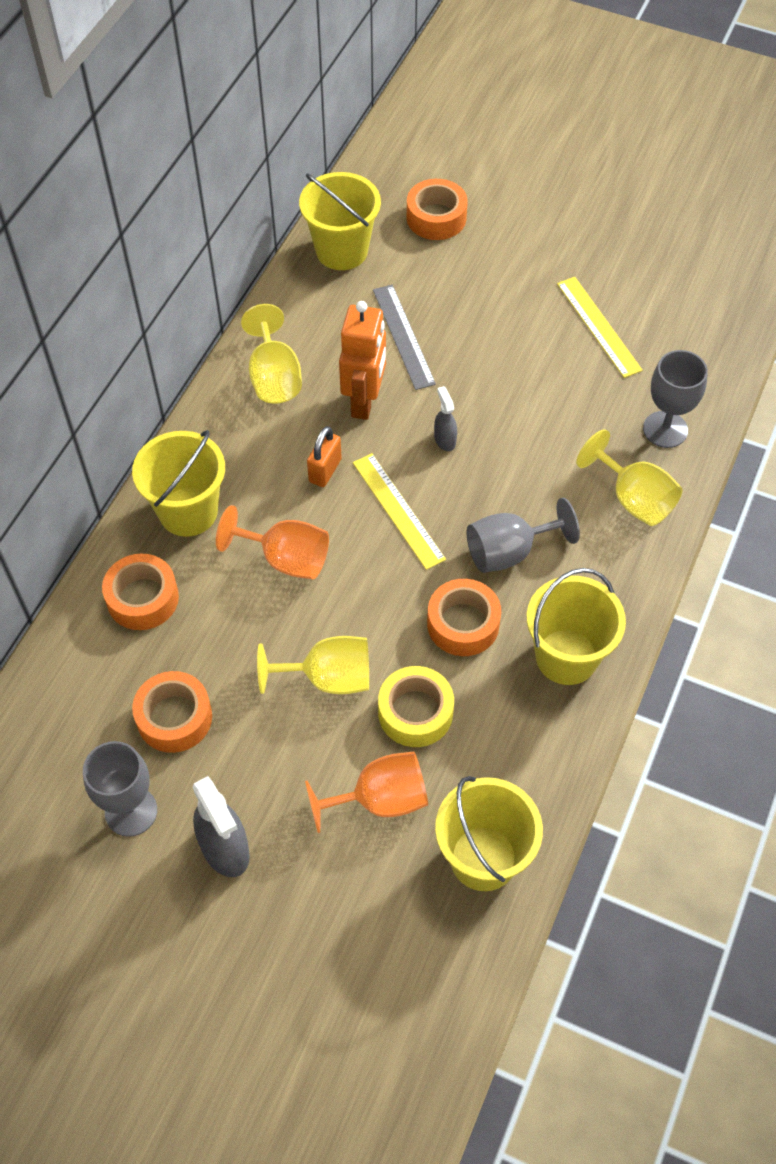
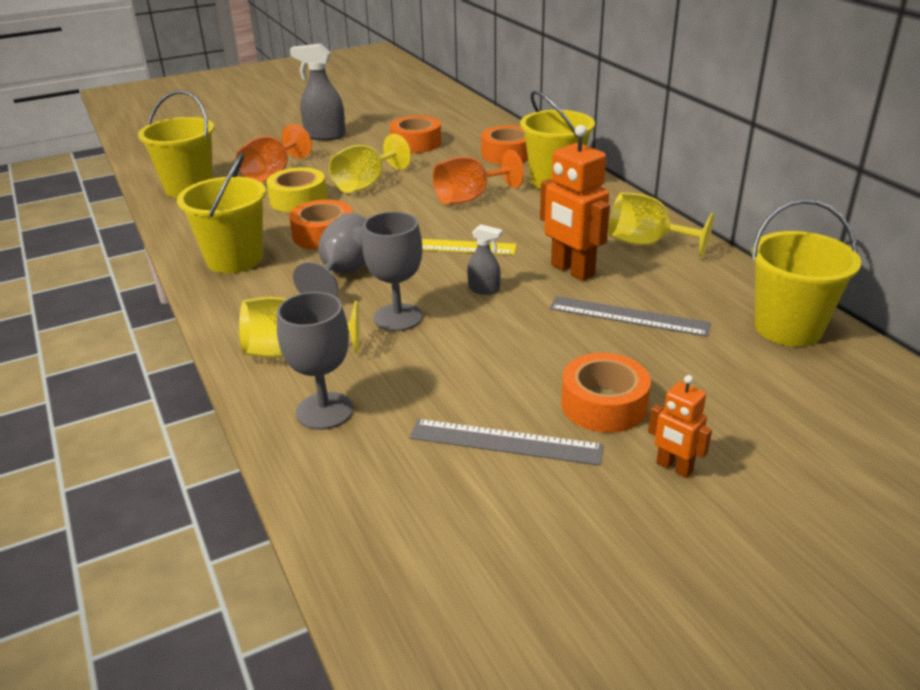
camera: 130 degrees right, 25 degrees down
grey goblet [83,741,157,837] -> grey goblet moved to [362,212,423,331]
orange padlock [307,426,342,487] -> none
orange tape [407,179,468,240] -> orange tape moved to [561,353,651,433]
yellow ruler [557,277,643,378] -> grey ruler [410,419,604,466]
none -> orange robot [648,375,712,478]

